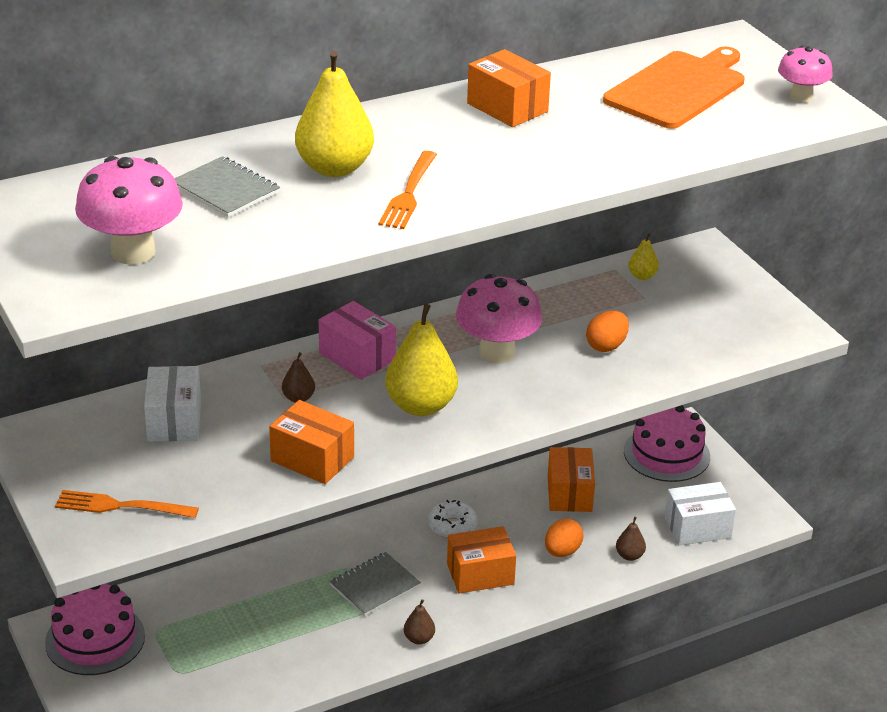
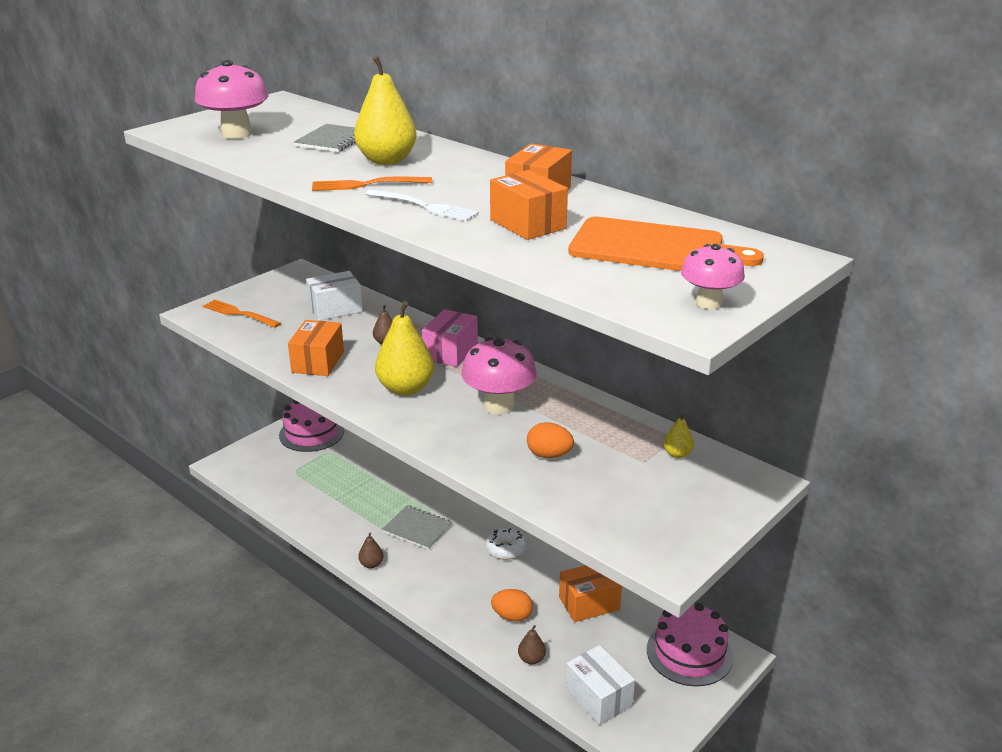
camera: 70 degrees right, 5 degrees down
orange fork [55,490,199,518] -> orange fork turned 45 degrees counterclockwise [203,299,281,328]
orange box [447,526,516,593] -> orange box moved to [490,170,568,240]
none -> white fork [365,189,478,221]

